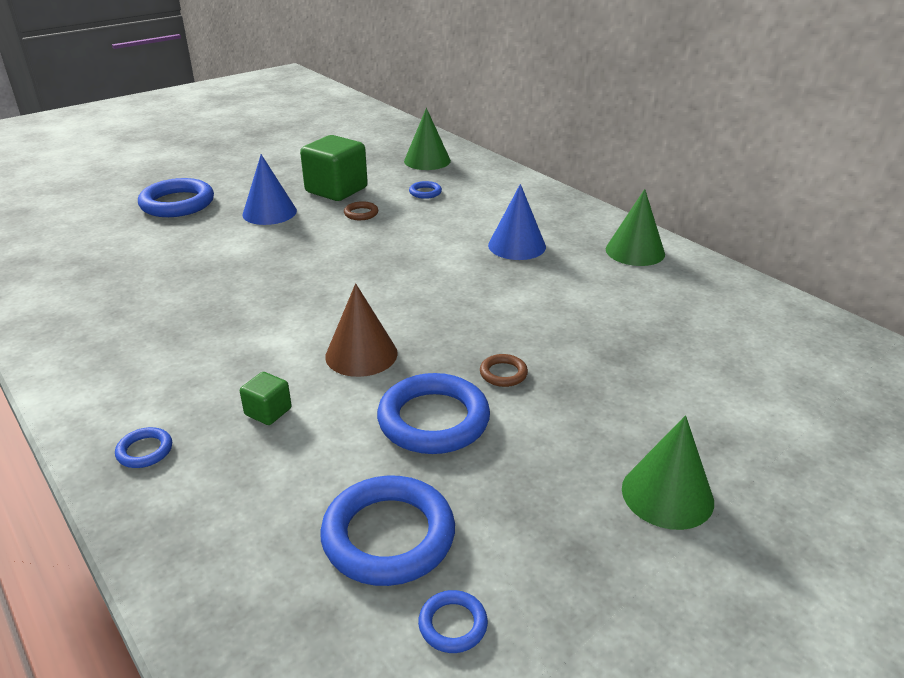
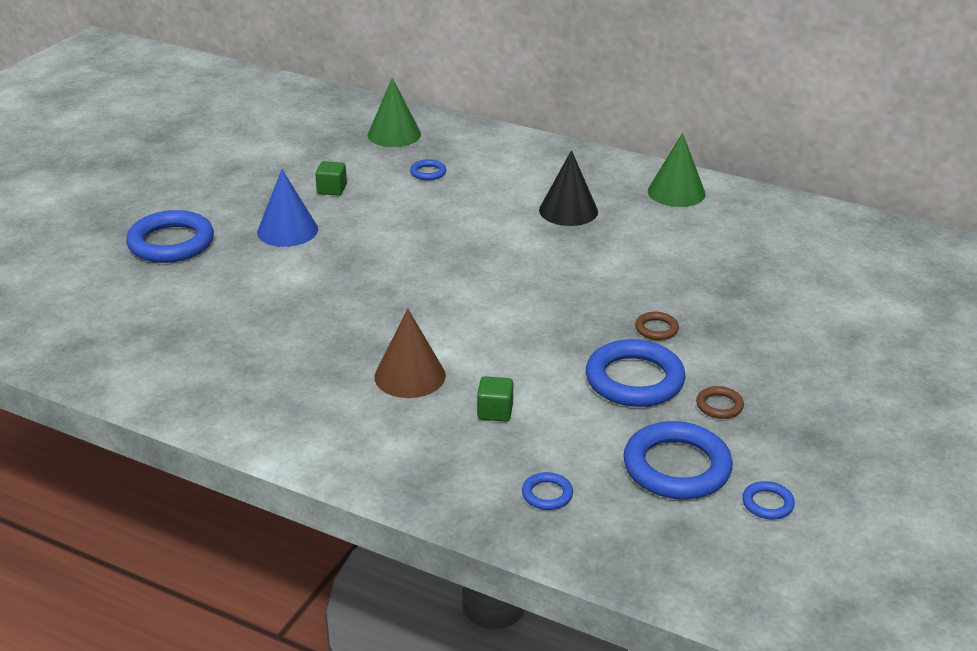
camera: 25 degrees left, 0 degrees up
blue ring [115,427,172,468] -> blue ring moved to [522,472,573,510]
green cube [300,135,368,201] -> green cube [315,161,347,196], size x0.47
brown cone [325,283,398,377] -> brown cone moved to [374,308,446,398]
brown ring [344,201,378,220] -> brown ring moved to [696,386,744,419]
blue cone [488,184,546,260] -> black cone [539,150,598,226]
green cone [622,415,714,530] -> none

